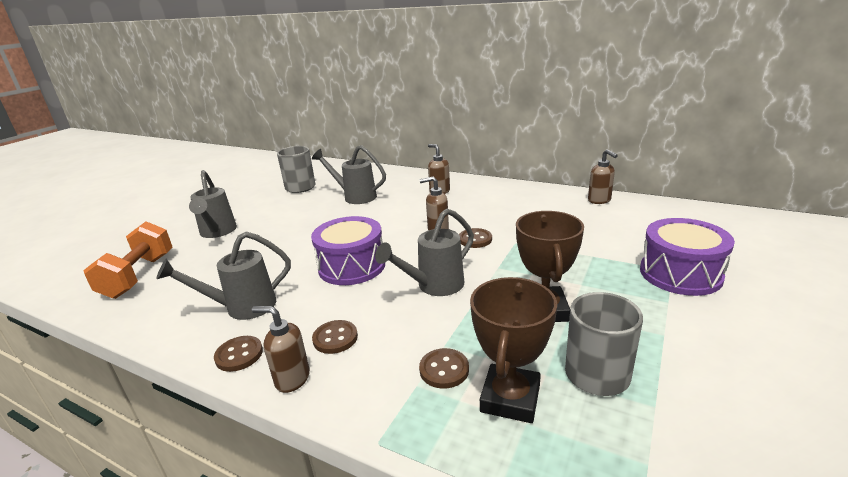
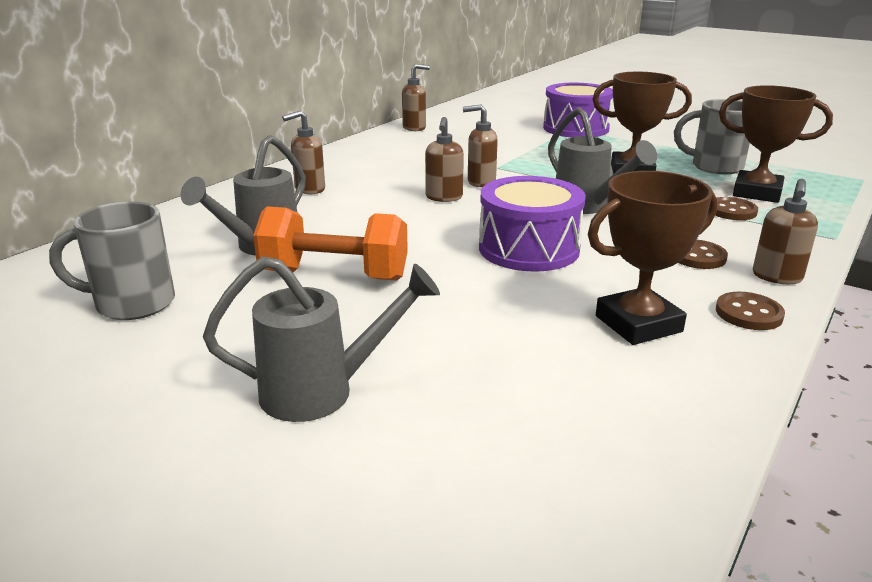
camera: 85 degrees left, 0 degrees up
orange dumbbell [83,221,173,299] -> orange dumbbell moved to [253,206,408,281]
grey watering can [156,232,291,320] -> brown trophy [588,171,717,345]
brown button [459,228,492,248] -> brown soap dispenser [463,105,498,187]

